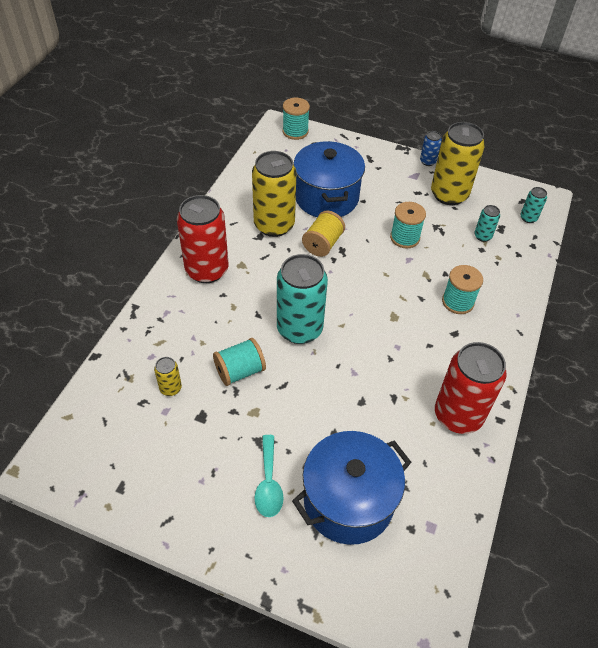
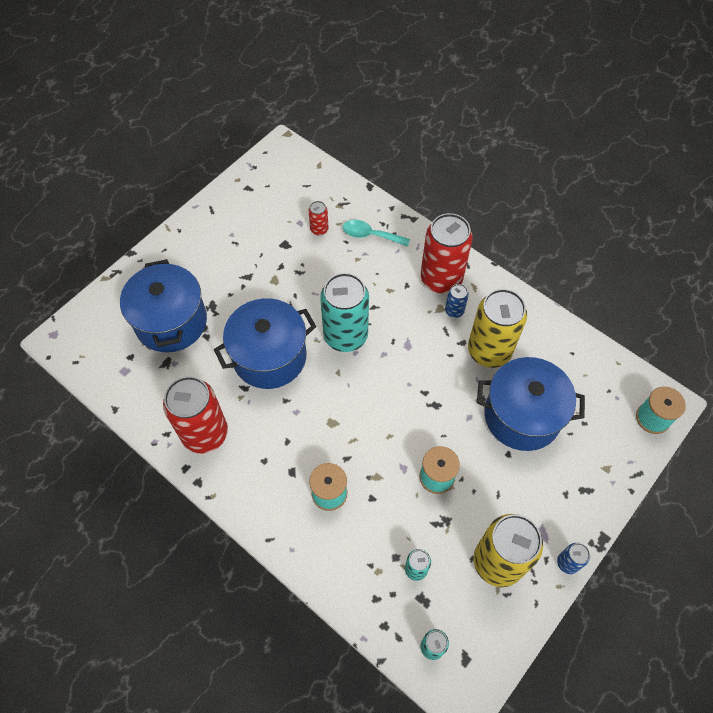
camera: 110 degrees right, 10 degrees up
yellow can [154,357,182,396] -> red can [308,201,329,236]
turquoise spool [213,338,266,386] -> none
turquoise spoon [254,435,284,517] -> turquoise spoon moved to [343,220,410,247]
yellow spool [302,210,345,257] -> none
none -> blue pot [214,298,316,389]
none -> blue can [445,284,469,318]

